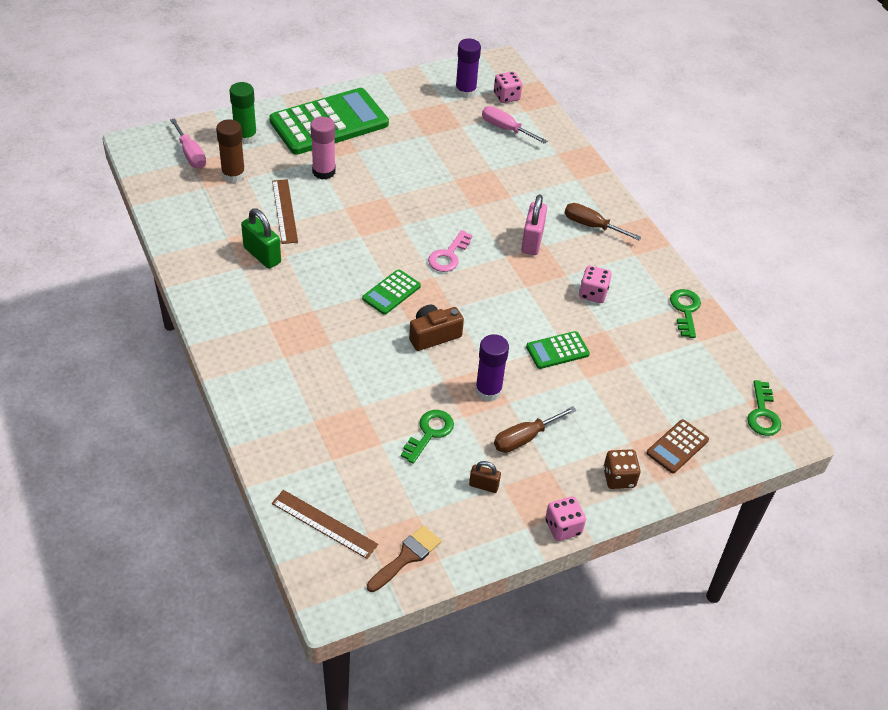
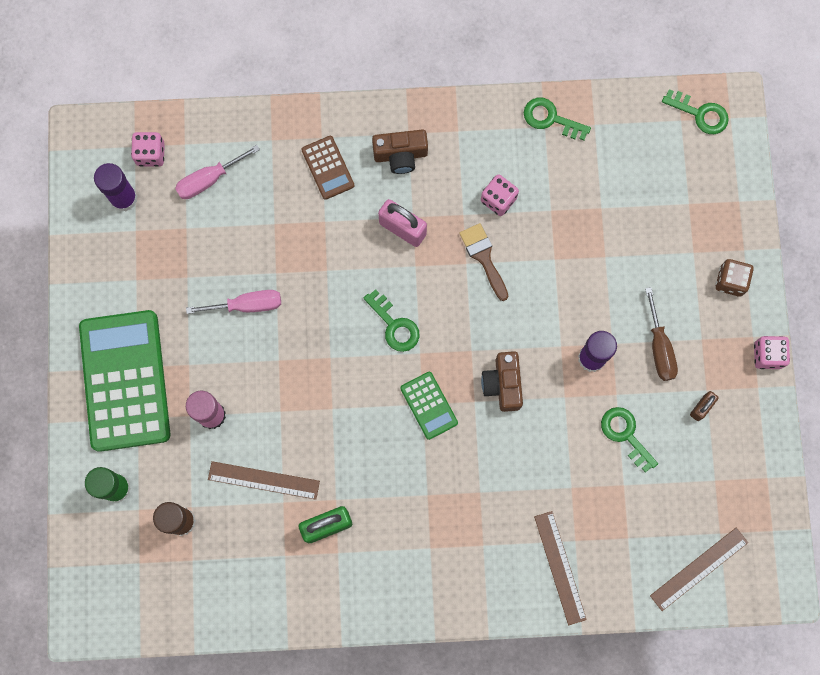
camera: 65 degrees left, 30 degrees up
pink screwdriver [170,118,206,169] -> pink screwdriver moved to [186,290,281,314]
brown brush [367,526,441,592] -> brown brush moved to [459,223,508,301]
pink key [428,230,473,272] -> green key [363,289,420,352]
green calculator [526,331,590,369] -> none
brown screwdriver [565,203,642,240] -> brown camera [372,129,428,174]
brown calculator [647,419,709,473] -> brown calculator moved to [301,136,355,200]
none -> brown ruler [534,511,587,625]

